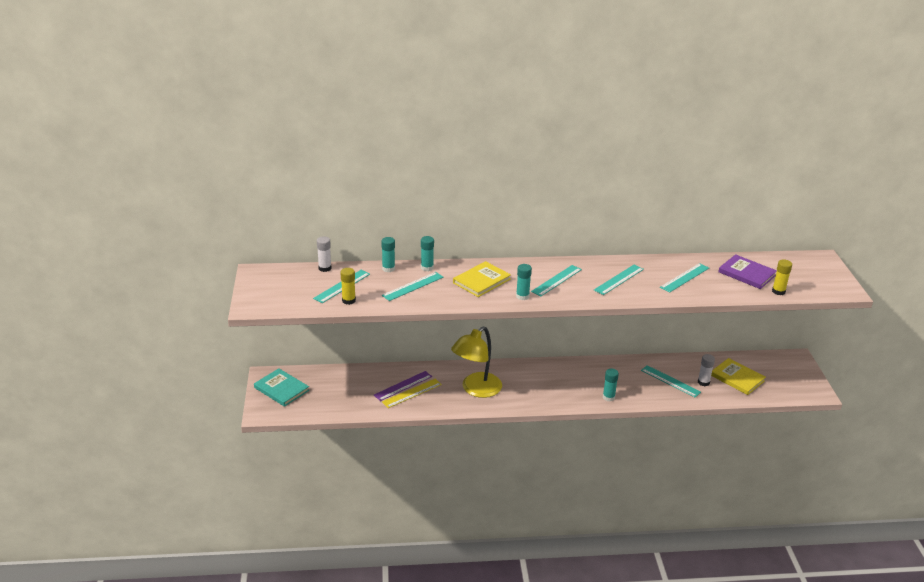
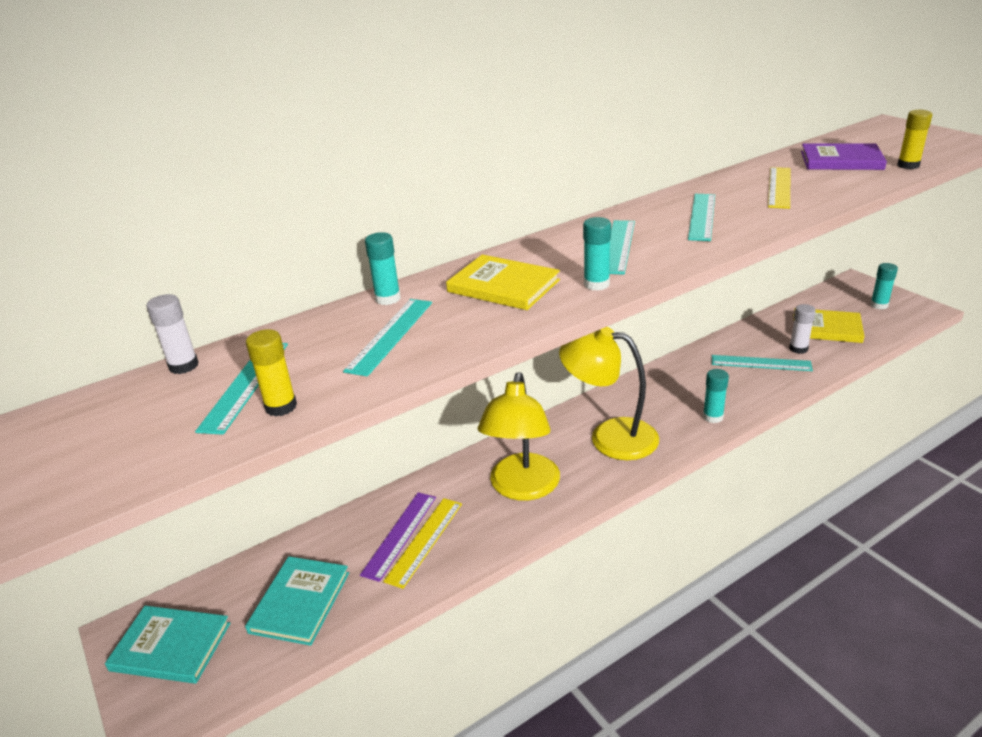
camera: 25 degrees left, 0 degrees up
turquoise glue stick [381,237,395,272] -> turquoise glue stick moved to [870,263,898,309]
yellow book [453,261,511,297] -> yellow book turned 75 degrees counterclockwise [446,254,560,310]
turquoise ruler [660,263,709,293] -> yellow ruler [768,167,790,209]
none -> turquoise book [245,556,349,646]
none -> yellow lamp [559,327,659,460]

